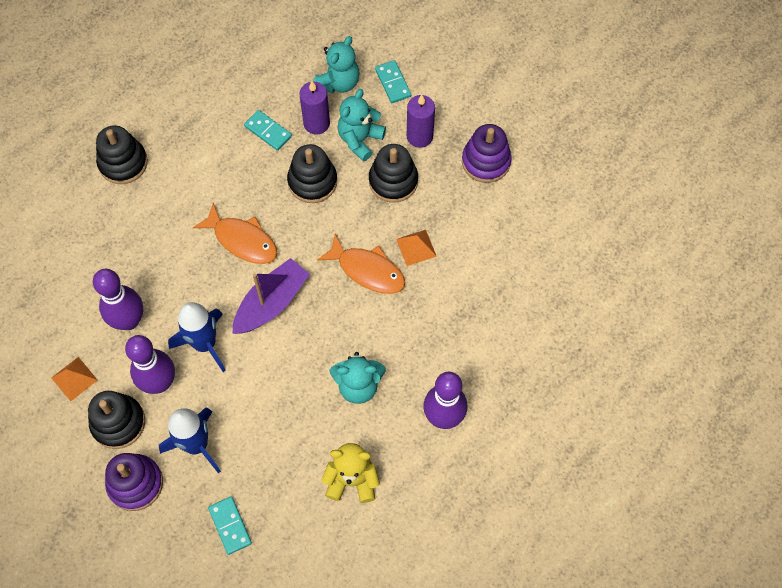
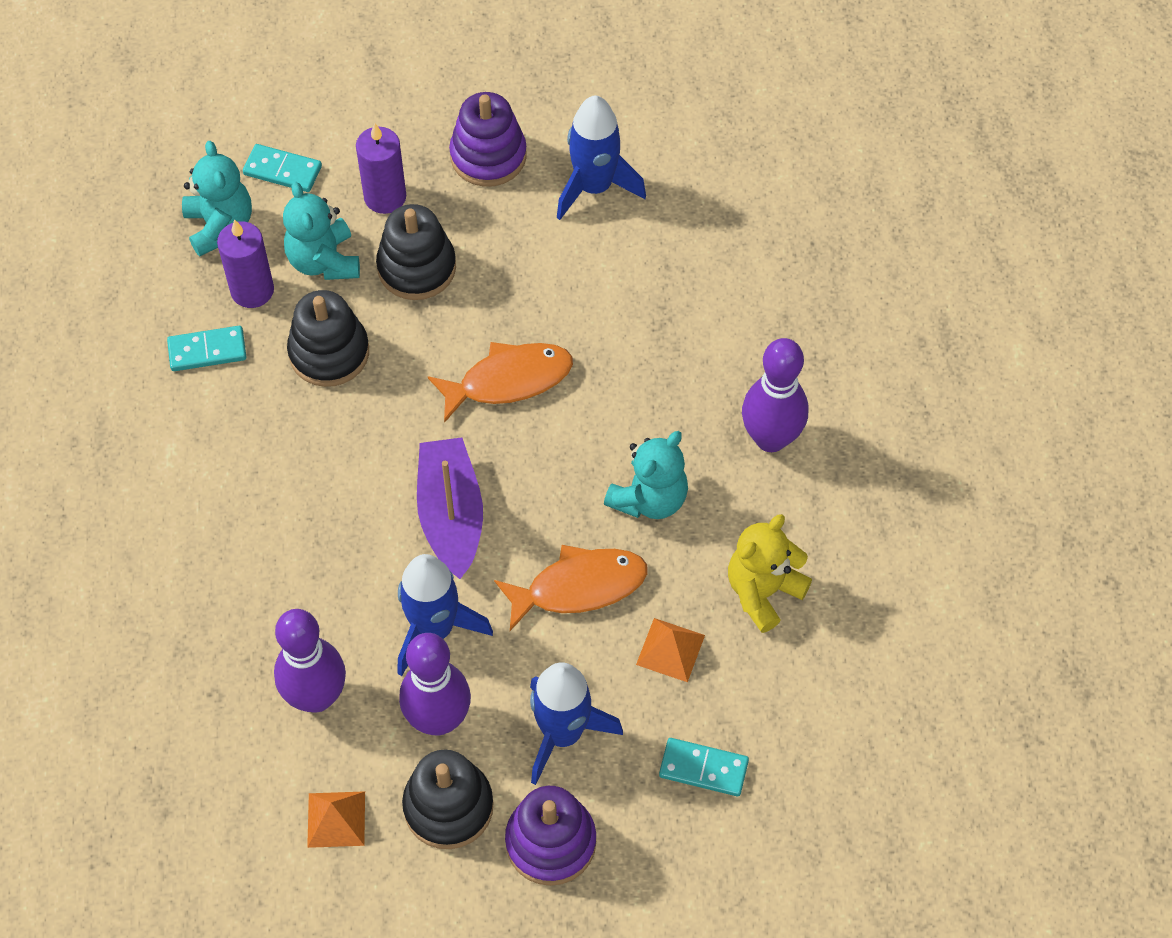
camera: 50 degrees left, 5 degrees down
black stacking toy [96,125,148,184] -> none
orange fish [193,203,277,264] -> orange fish moved to [494,545,647,631]
orange pyramid [396,230,437,266] -> orange pyramid moved to [636,618,705,682]
none -> blue rocket [557,96,646,220]

